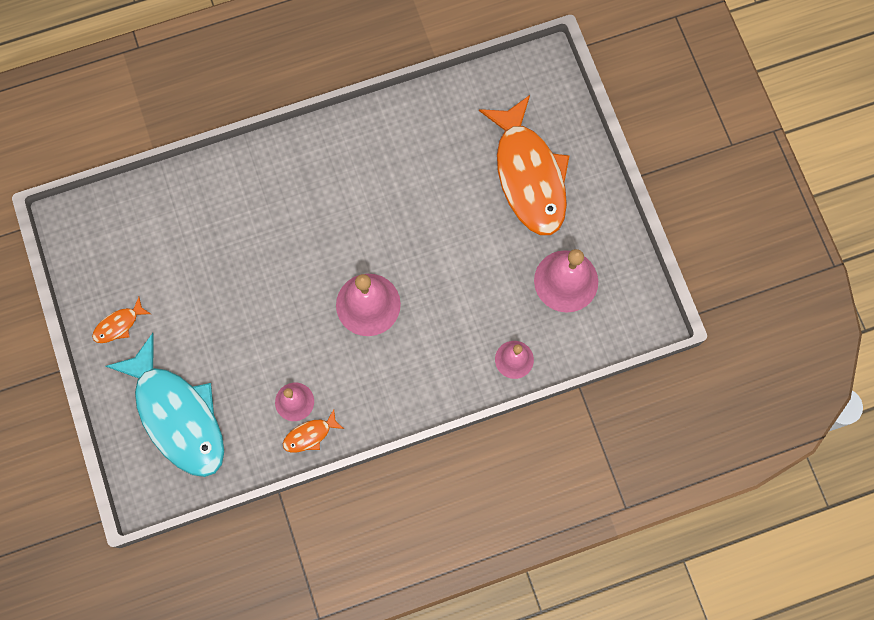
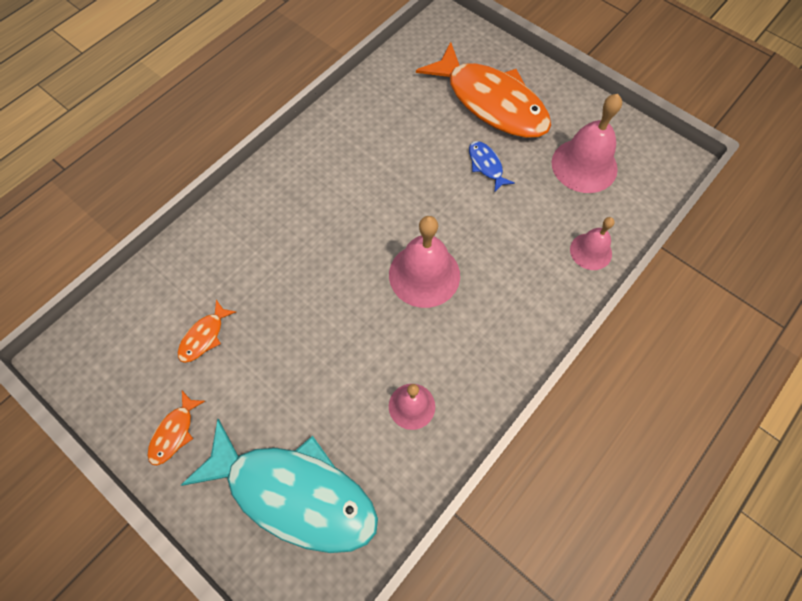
camera: 30 degrees left, 10 degrees down
orange fish [283,409,344,453] -> orange fish moved to [178,300,236,363]
none -> blue fish [469,141,514,192]

